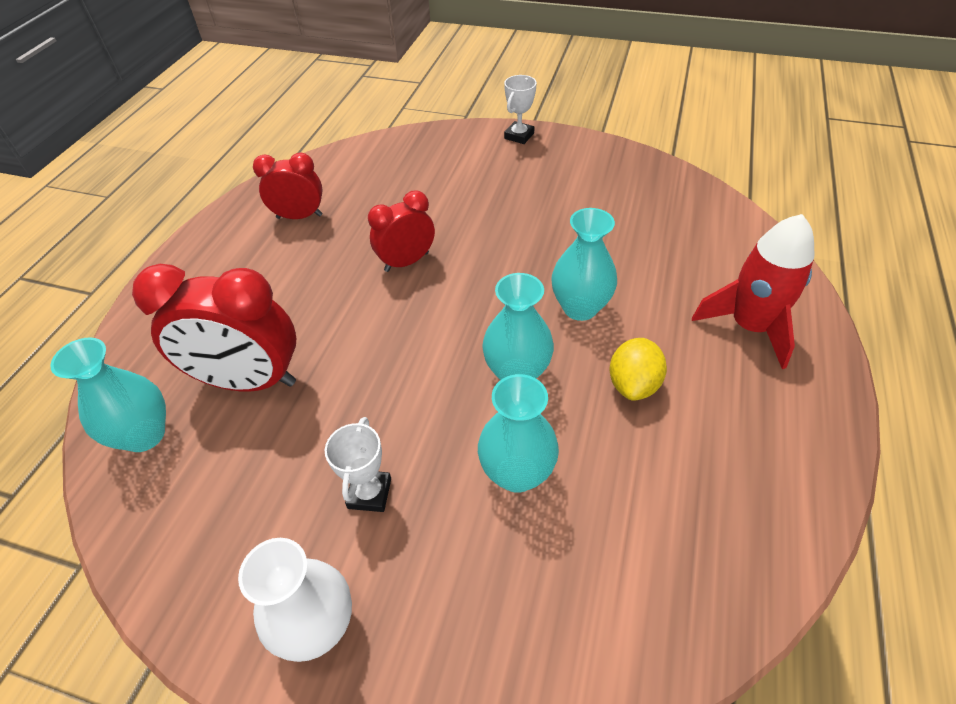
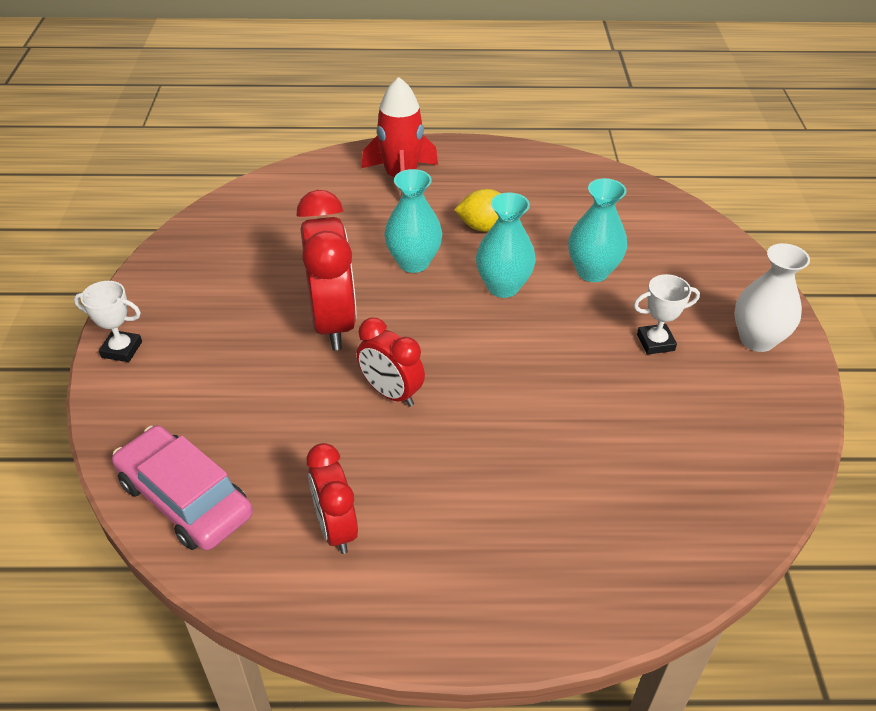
camera: 110 degrees left, 5 degrees down
turquoise vase [50,337,166,452] -> none
red clock [132,264,296,392] -> red clock moved to [296,190,357,350]
none -> pink car [112,425,253,550]

